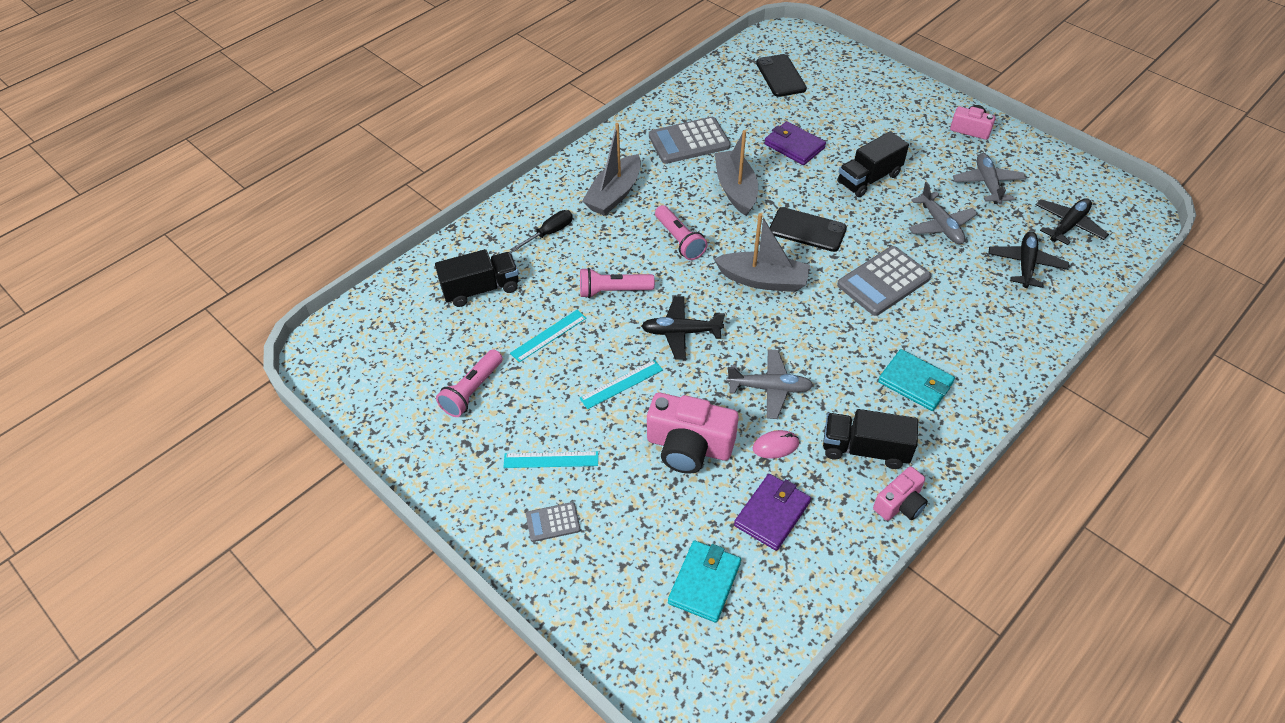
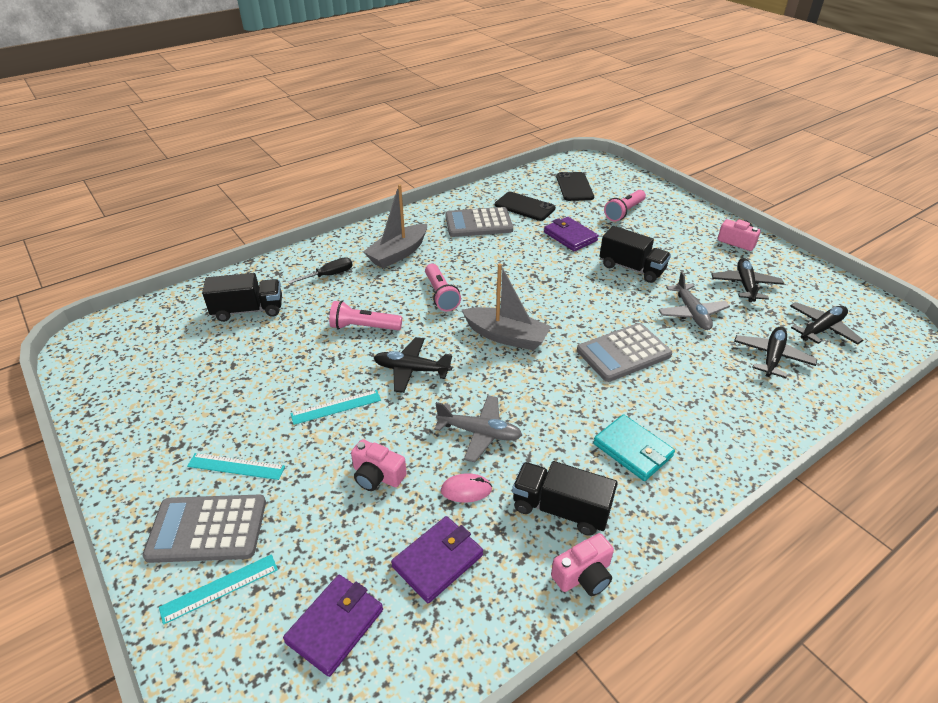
camera: 10 degrees right, 10 degrees down
pink flashlight [436,349,503,417] -> pink flashlight moved to [604,190,646,222]
turquoise ruler [510,310,587,362] -> turquoise ruler moved to [159,554,278,625]
grey calculator [526,502,580,542] -> grey calculator [142,494,266,563], size x1.96
pink camera [647,393,739,474] -> pink camera [351,439,407,491], size x0.58
turquoise wallet [668,541,741,623] -> purple wallet [283,575,383,677]
grey boat [715,130,758,216] -> none
black phone [770,207,847,252] -> black phone moved to [495,192,555,221]
black truck [837,131,909,197] -> black truck turned 120 degrees counterclockwise [600,226,671,283]
grey plane [953,153,1026,204] -> black plane [712,258,784,302]

